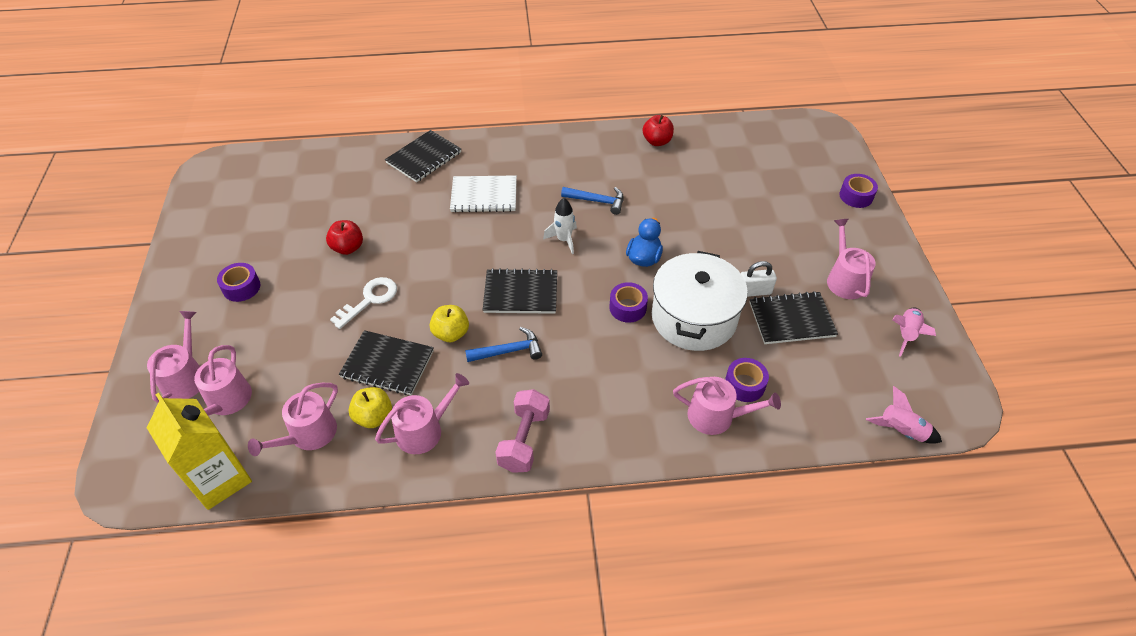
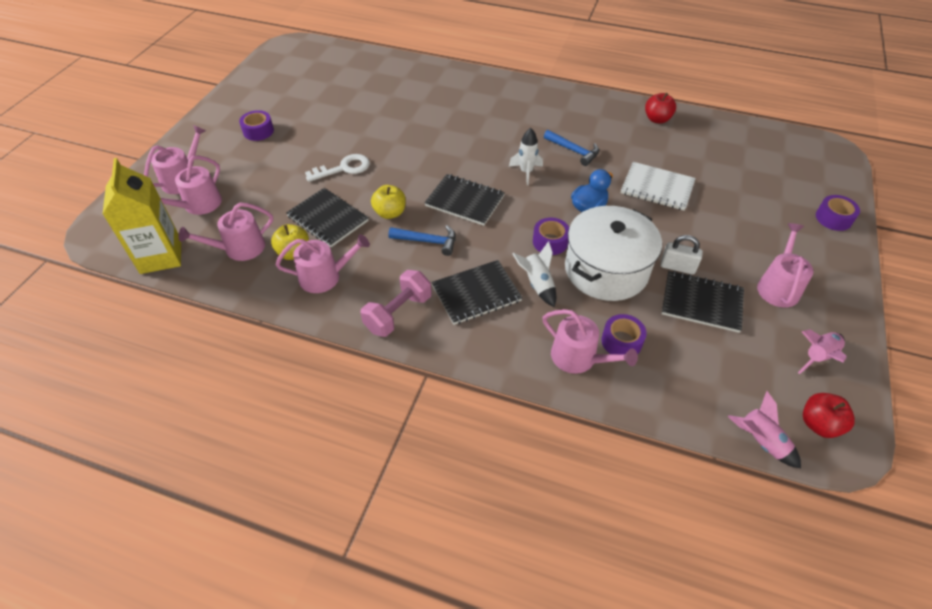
camera: 25 degrees right, 0 degrees up
red apple [326,220,363,255] -> red apple moved to [803,393,855,438]
black notebook [385,130,461,182] -> black notebook moved to [432,260,523,325]
white notebook [450,175,517,213] -> white notebook moved to [621,162,696,211]
none -> white rocket [512,241,556,307]

